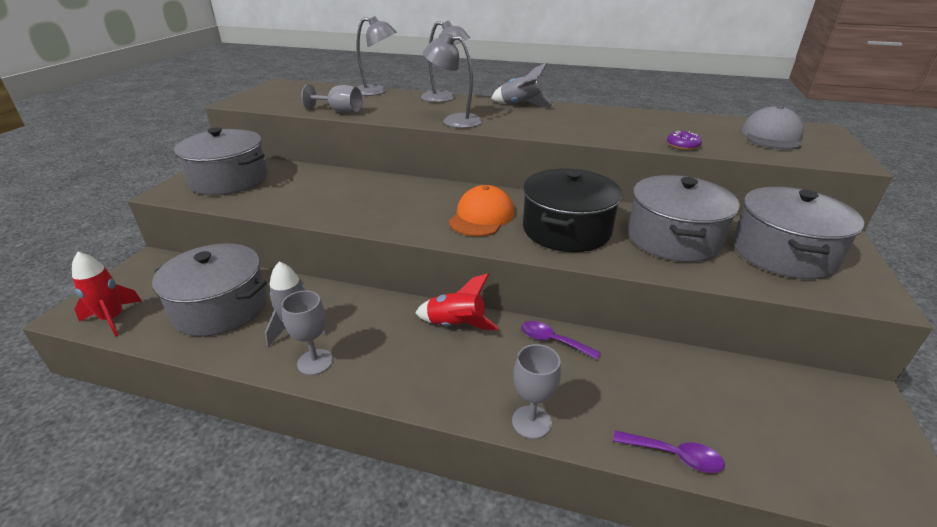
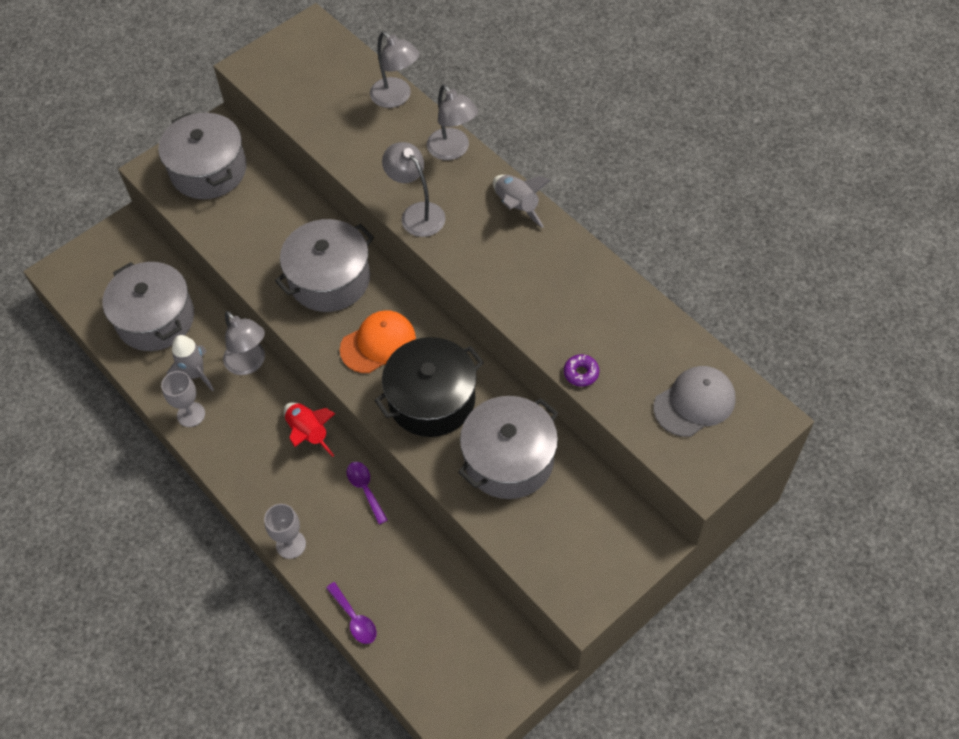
camera: 35 degrees right, 25 degrees up
red rocket [72,252,142,337] -> none
grey goblet [301,84,362,113] -> none
grey pot [733,187,864,279] -> grey pot moved to [275,219,374,312]
none -> grey lamp [223,311,265,375]

